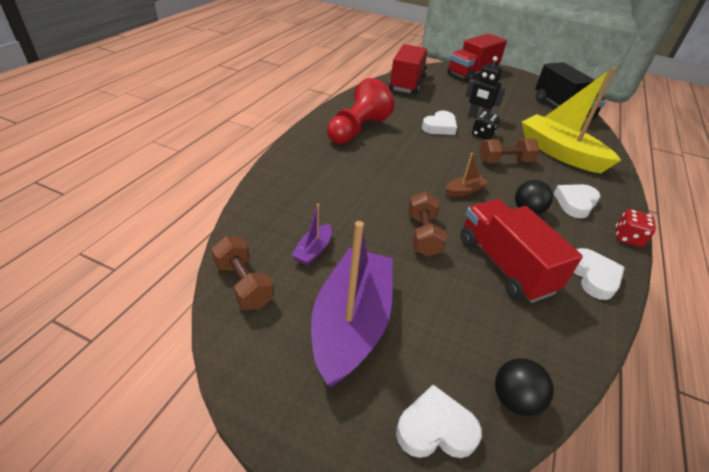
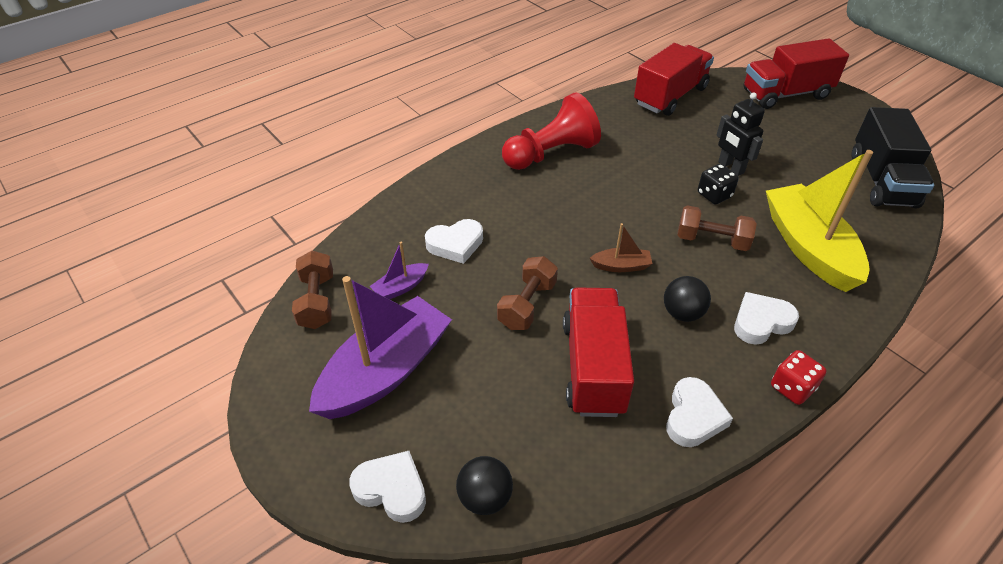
camera: 30 degrees right, 5 degrees up
white heart [422,111,457,135] -> white heart moved to [425,219,483,264]

